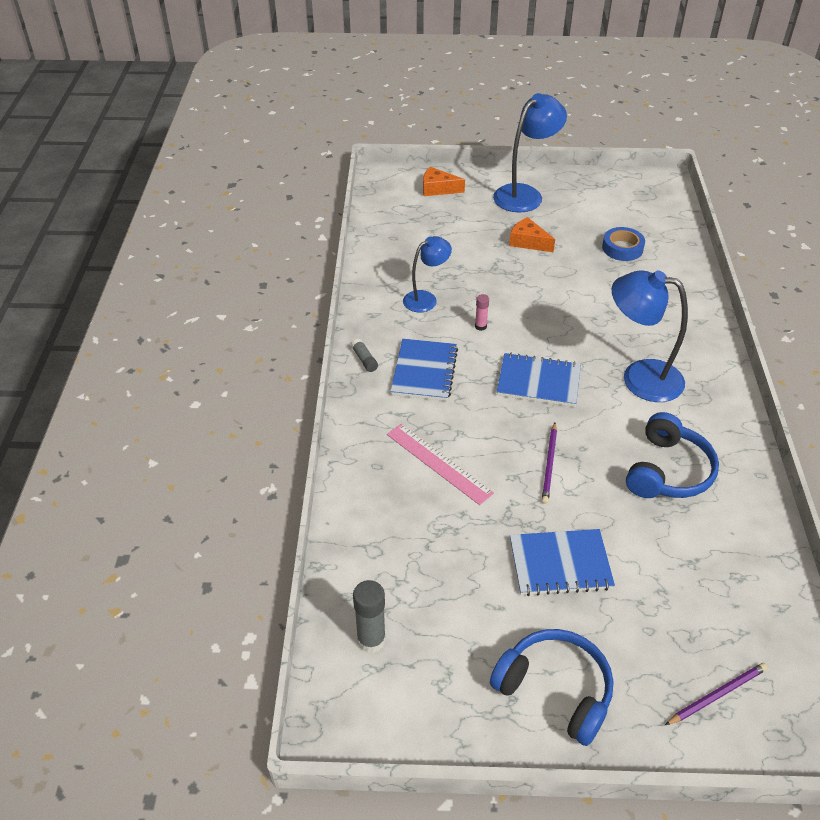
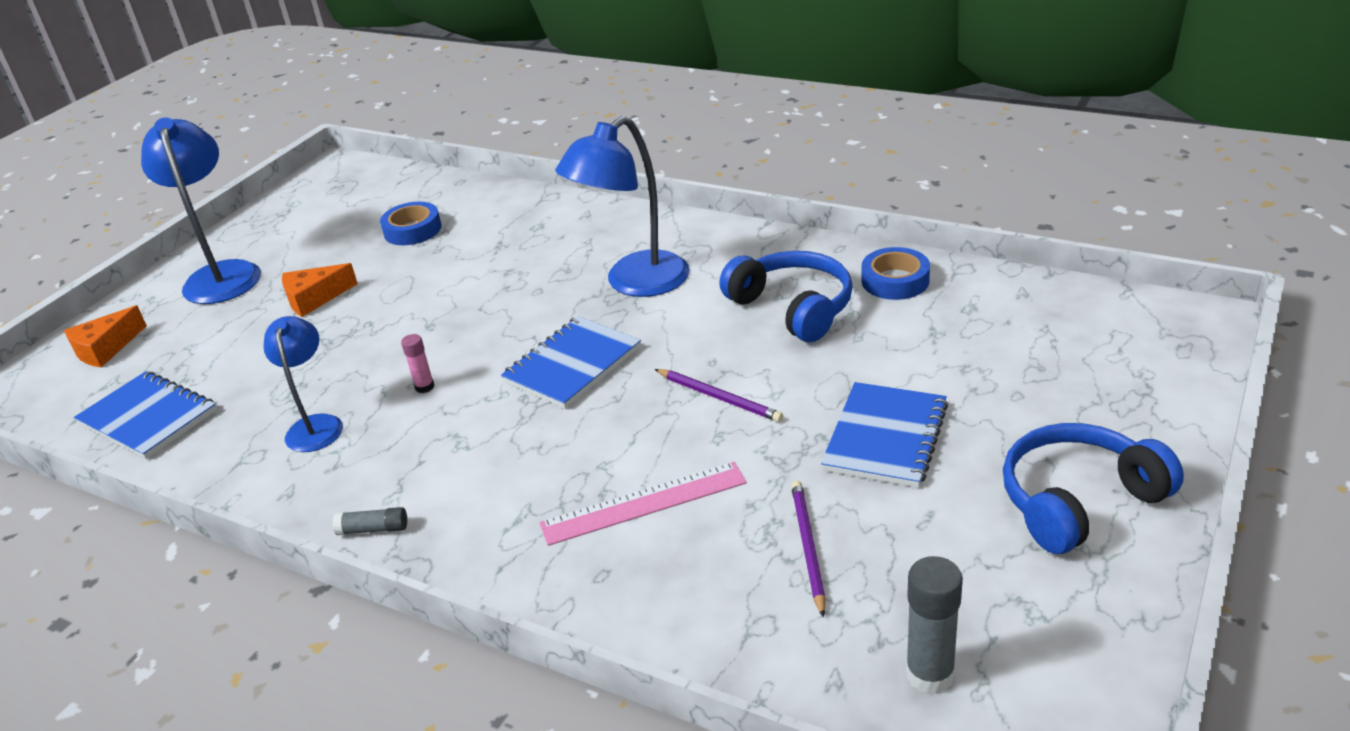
camera: 60 degrees left, 10 degrees down
blue notebook [390,339,458,401] -> blue notebook moved to [74,371,217,459]
purple pencil [665,663,768,725] -> purple pencil moved to [791,481,826,618]
none -> blue tape [862,247,930,300]

